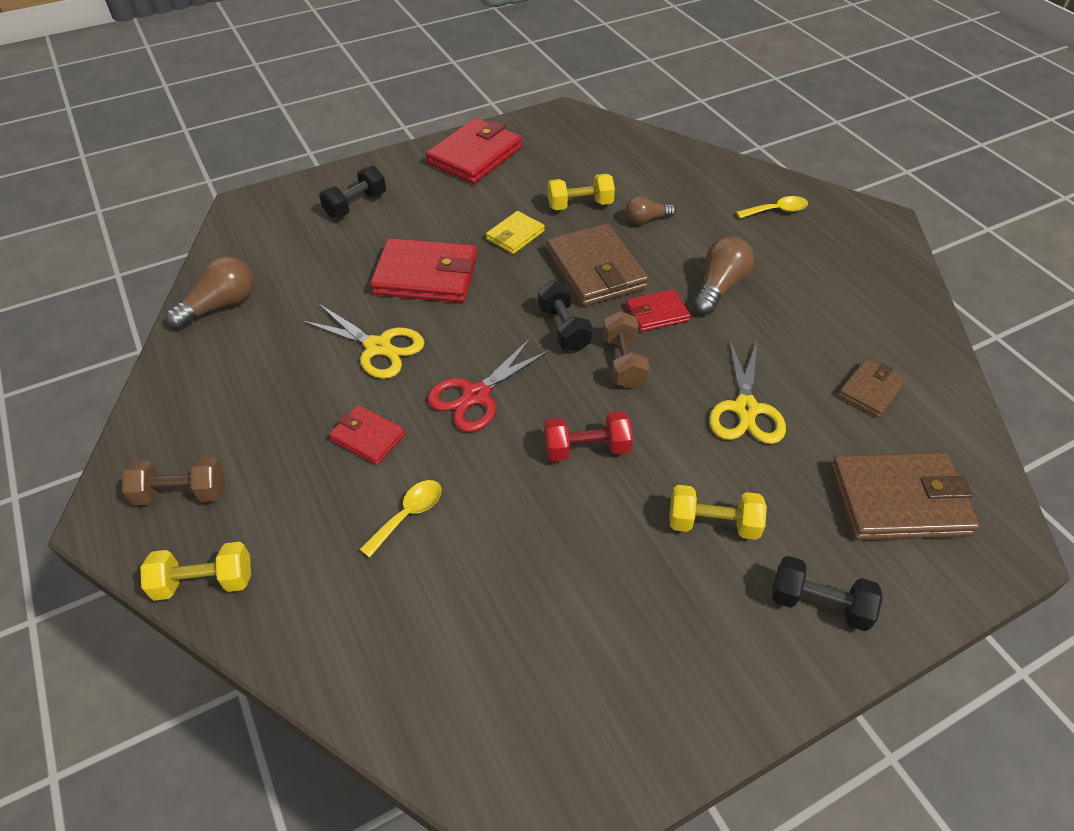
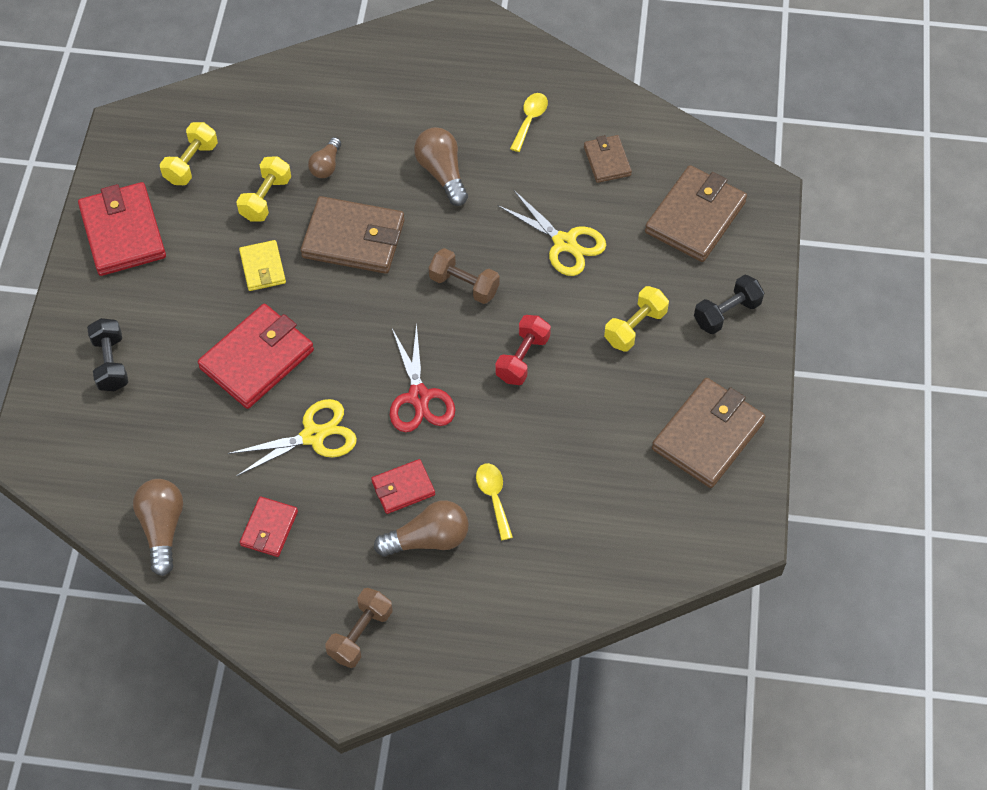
camera: 55 degrees left, 10 degrees up
yellow dumbbell [140,542,251,601] -> yellow dumbbell moved to [160,122,218,185]
black dumbbell [538,280,593,352] -> none
red wallet [626,289,691,332] -> red wallet moved to [240,496,298,557]
yellow spoon [736,196,808,218] -> yellow spoon moved to [510,93,548,152]
none -> brown light bulb [374,501,469,557]
none -> brown wallet [652,378,766,488]

